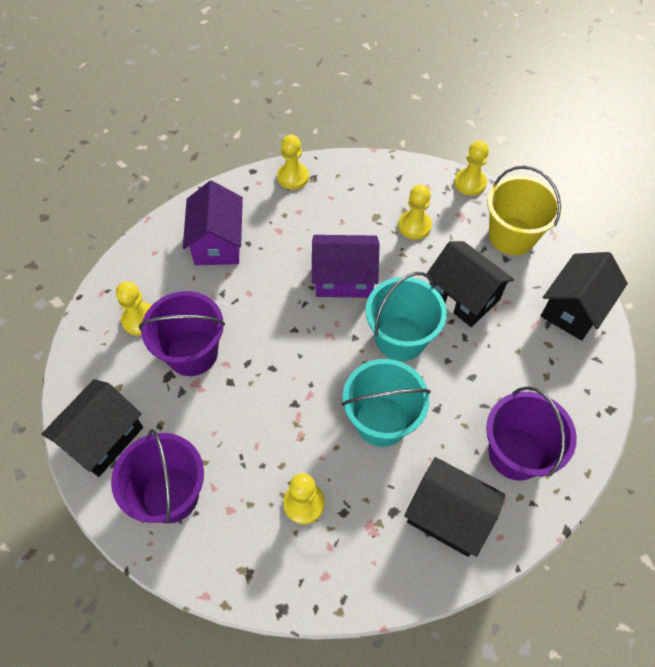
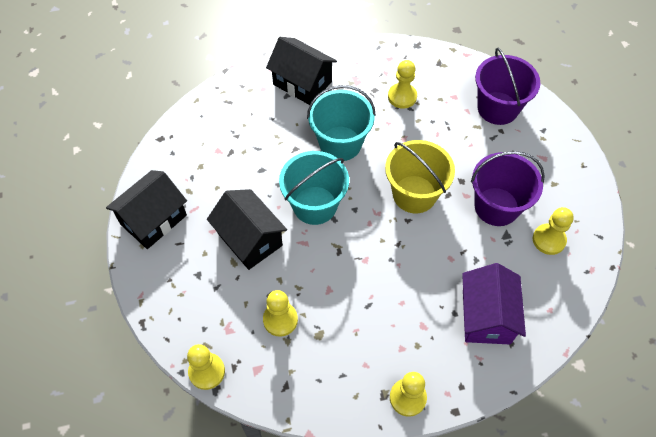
camera: 175 degrees left, 0 degrees up
black house [41,379,143,477] -> none
purple house [312,235,380,298] -> none
purple bucket [486,386,577,481] -> none
yellow bucket [487,166,562,255] -> yellow bucket moved to [385,140,455,213]

